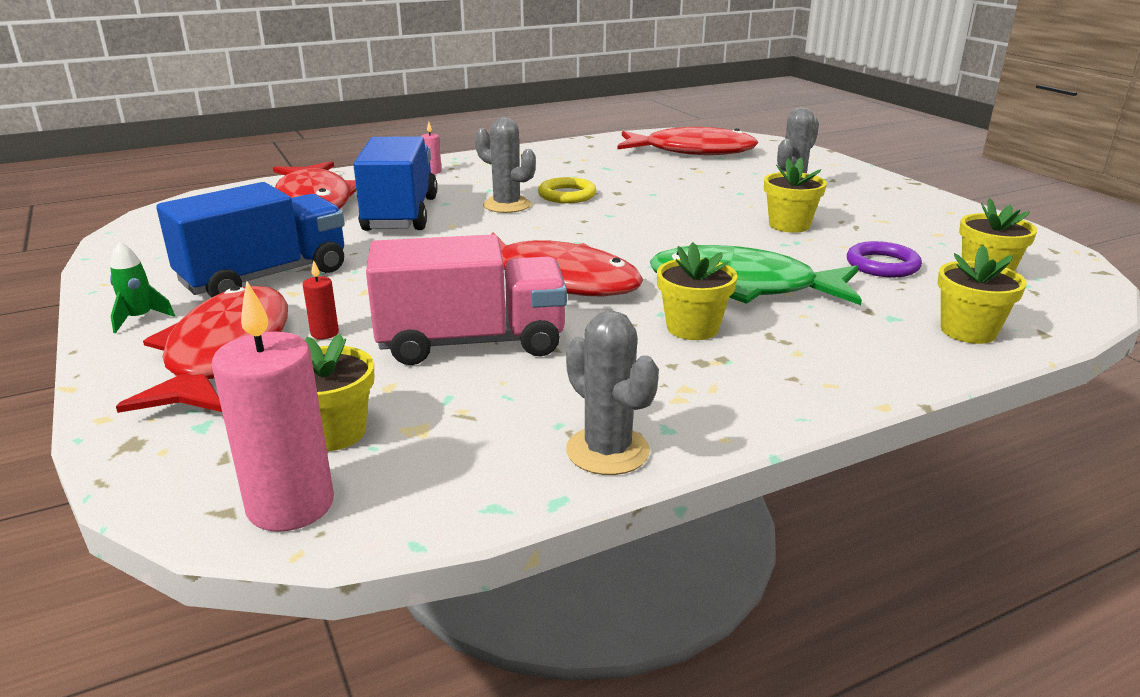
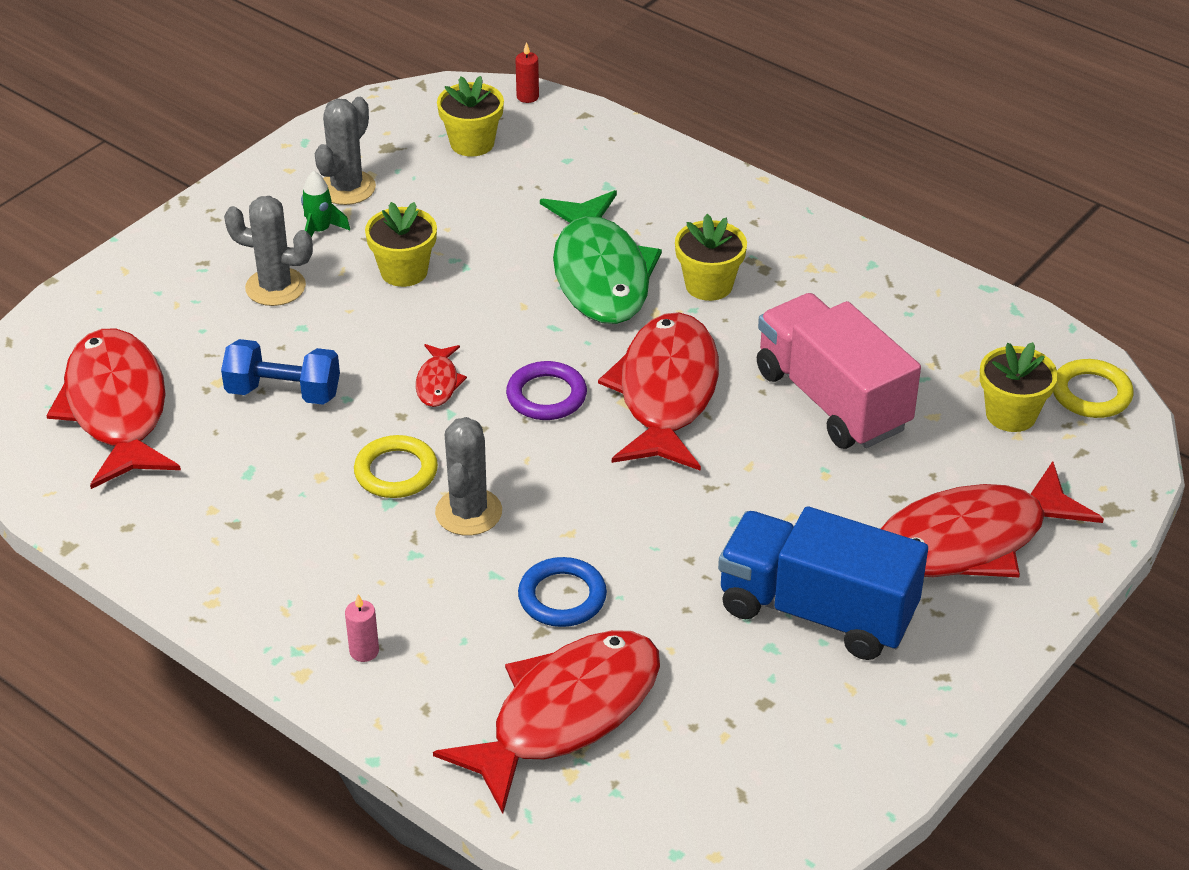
camera: 115 degrees left, 15 degrees up
green rocket [110,242,175,333] -> green rocket moved to [301,171,350,237]
pink candle [212,281,334,532] -> yellow ring [1053,359,1133,418]
red candle [303,260,339,339] -> red candle moved to [515,42,539,103]
blue truck [353,136,437,231] -> blue ring [518,557,607,627]
grey cactus [566,311,659,475] -> grey cactus moved to [315,97,376,205]
purple ring [847,241,922,277] -> purple ring moved to [506,361,587,420]
yellow flower pot [938,245,1027,344] -> none
none -> blue dumbbell [221,339,340,405]
none -> red fish [416,344,467,407]

